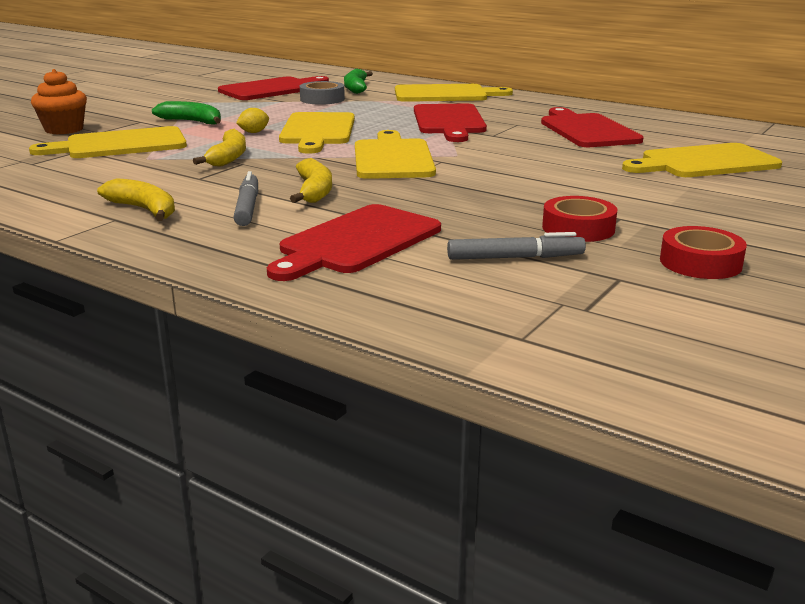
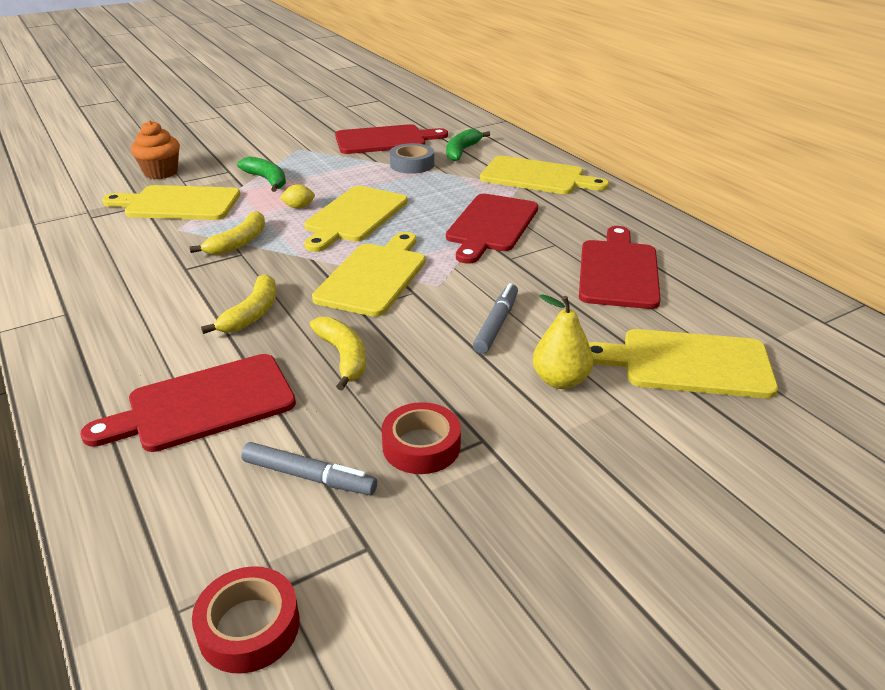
camera: 25 degrees right, 10 degrees up
yellow banana [97,178,175,221] -> yellow banana moved to [310,317,366,391]
grey marker [234,171,258,226] -> grey marker moved to [473,283,518,354]
red tape [660,226,747,279] -> red tape moved to [192,566,299,674]
none -> yellow pear [533,294,593,389]

